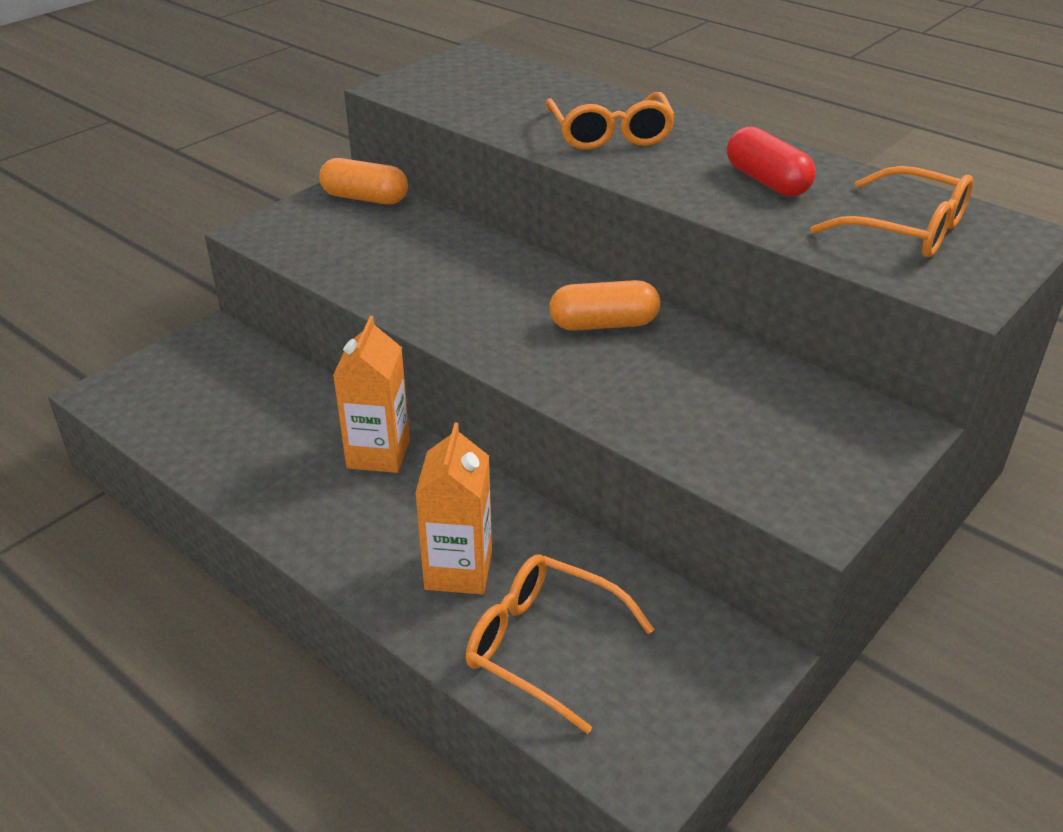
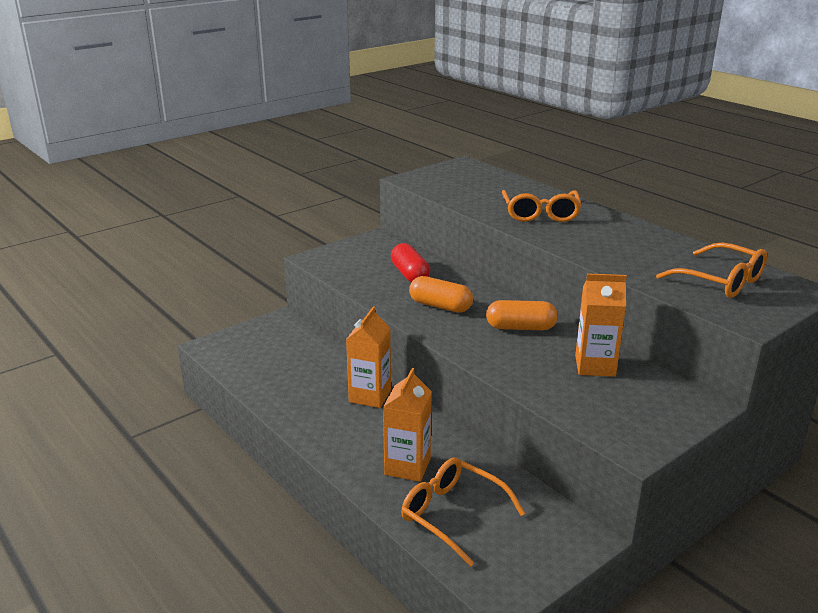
camera: 10 degrees right, 10 degrees down
orange capsule [319,158,408,204] -> orange capsule moved to [409,276,473,313]
red capsule [727,126,816,197] -> red capsule moved to [391,243,430,282]
none -> orange carton [575,273,627,377]

